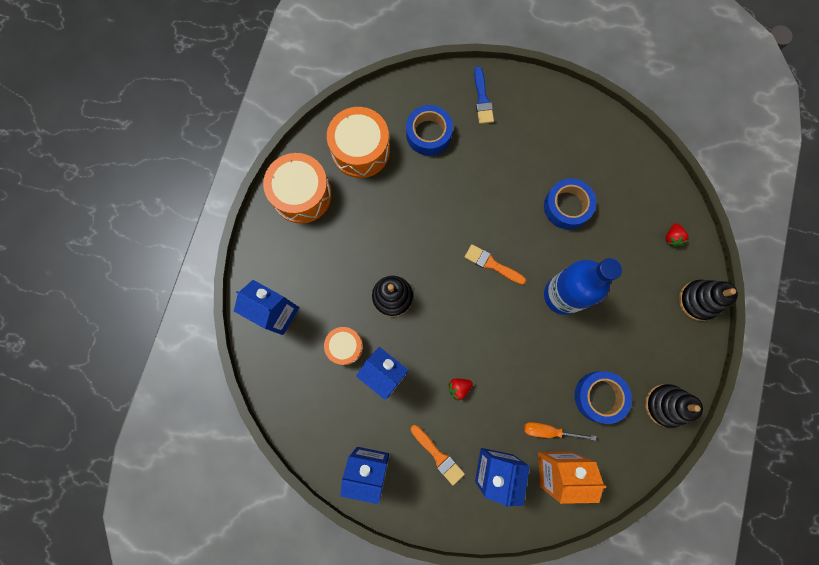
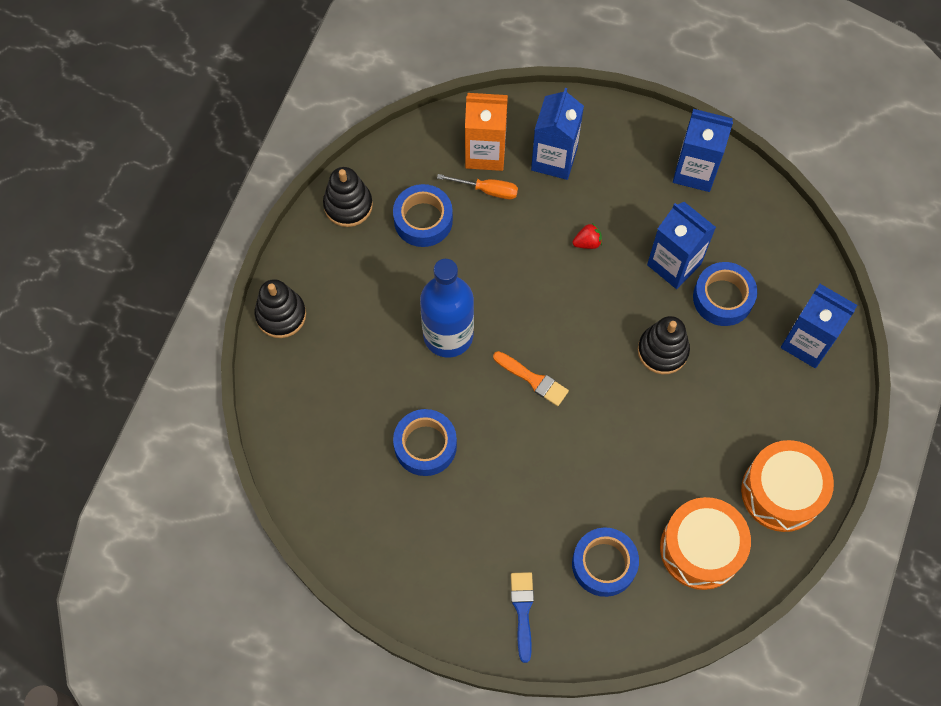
camera: 175 degrees left, 10 degrees down
orange drum [324,327,363,365] -> blue tape [693,262,757,326]
orange brush [411,425,465,485] -> none
red strawberry [666,223,689,247] -> none

